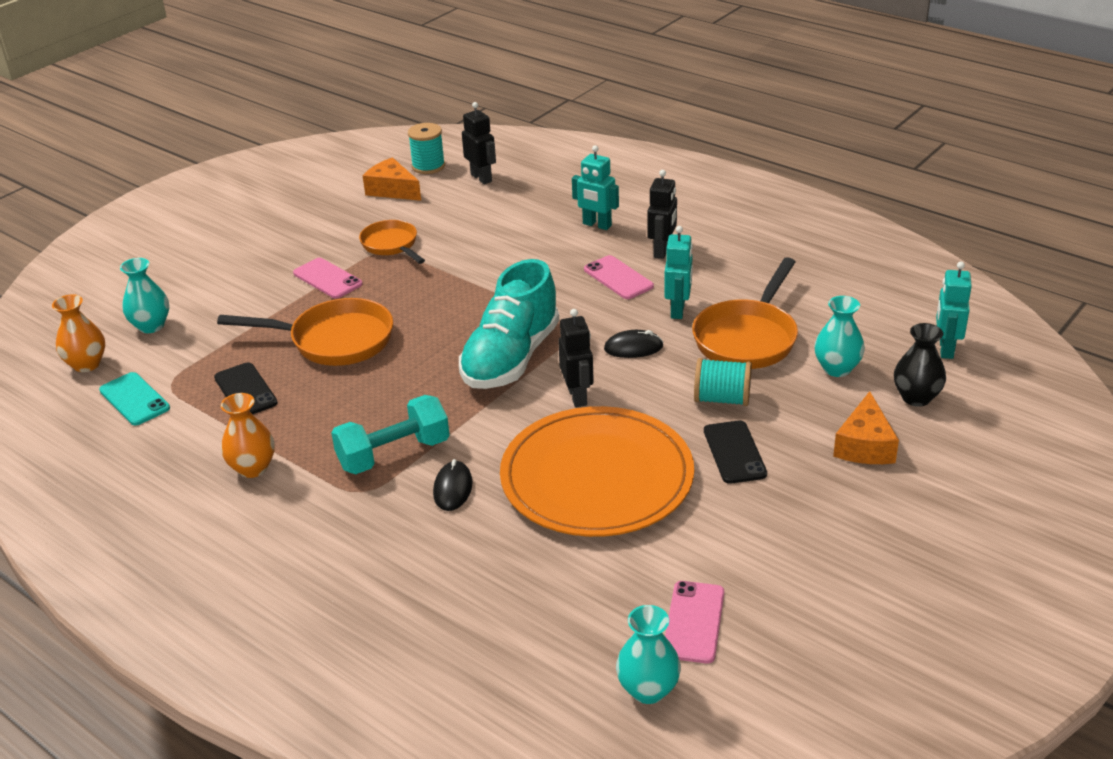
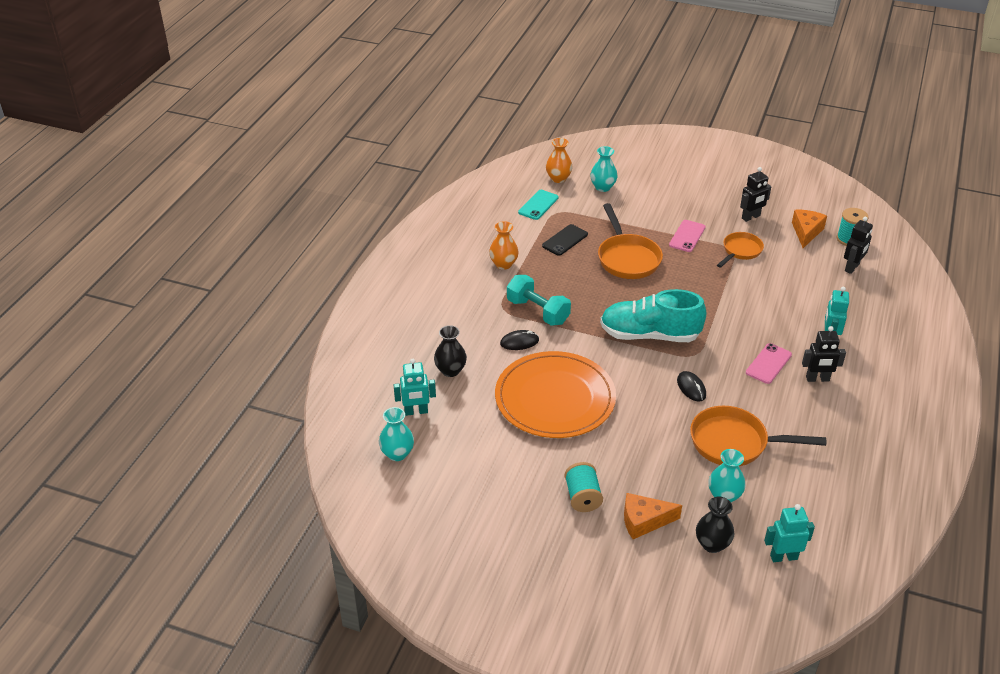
camera: 70 degrees right, 5 degrees up
black robot [558,309,594,407] -> black robot moved to [740,167,771,222]
turquoise robot [664,226,693,319] -> turquoise robot moved to [394,359,436,416]
pink phone [665,581,724,664] -> none
turquoise spool [694,358,752,406] -> turquoise spool moved to [565,462,603,512]
black phone [704,420,767,484] -> none
none -> black vase [434,325,467,377]

